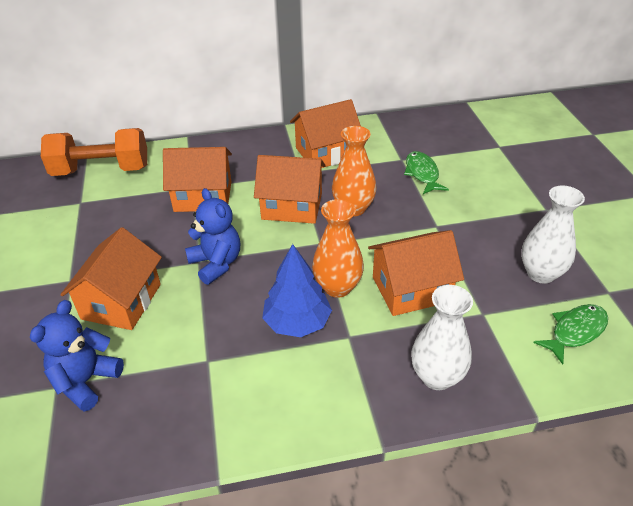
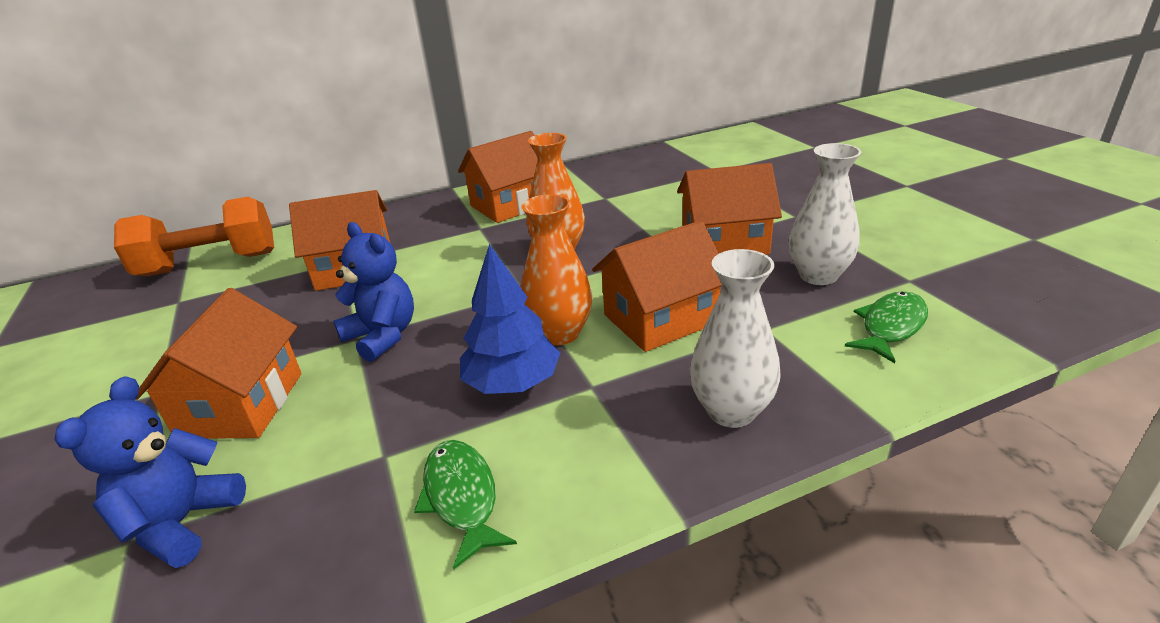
camera: 10 degrees left, 10 degrees down
orange house [254,155,326,224] -> orange house moved to [677,163,782,255]
green fish [404,151,449,194] -> green fish moved to [414,440,517,570]

